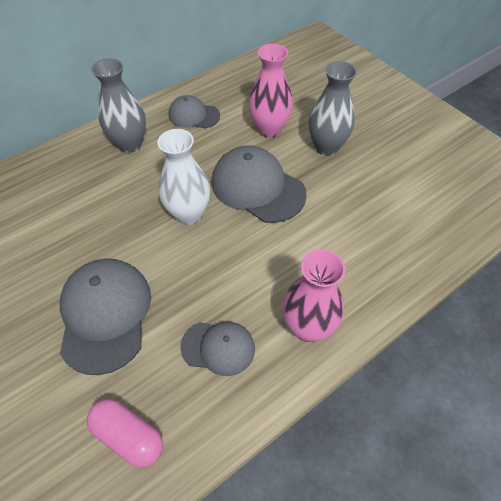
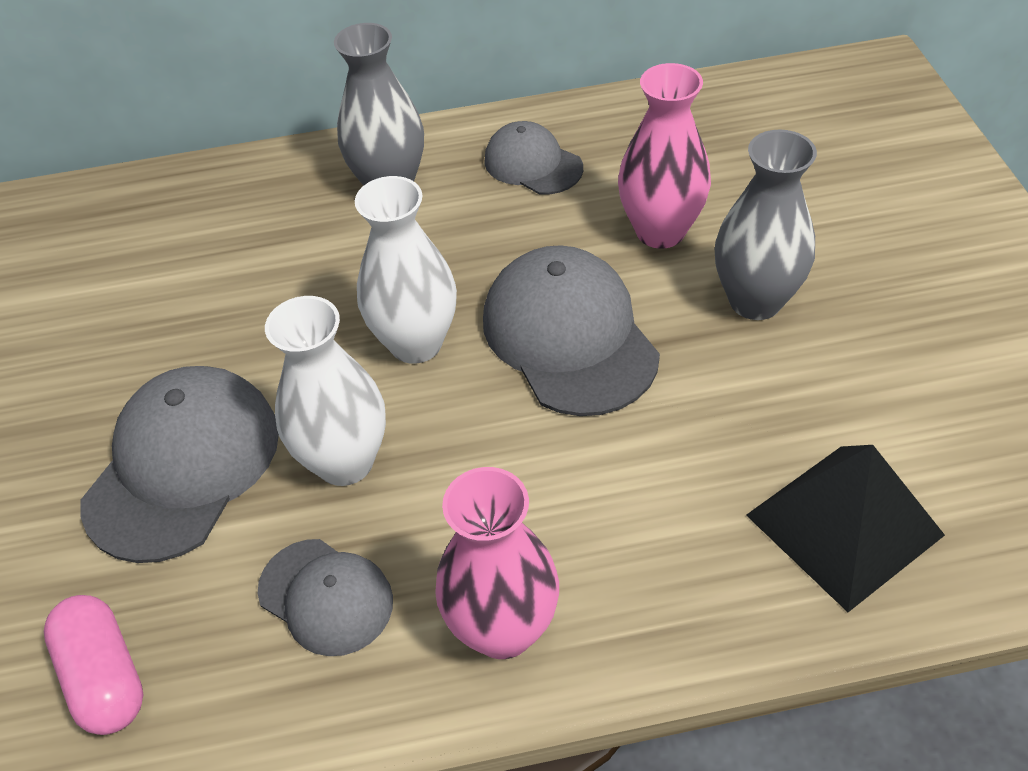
camera: 30 degrees right, 5 degrees down
none -> white vase [265,296,386,486]
none -> black pyramid [746,445,945,612]

